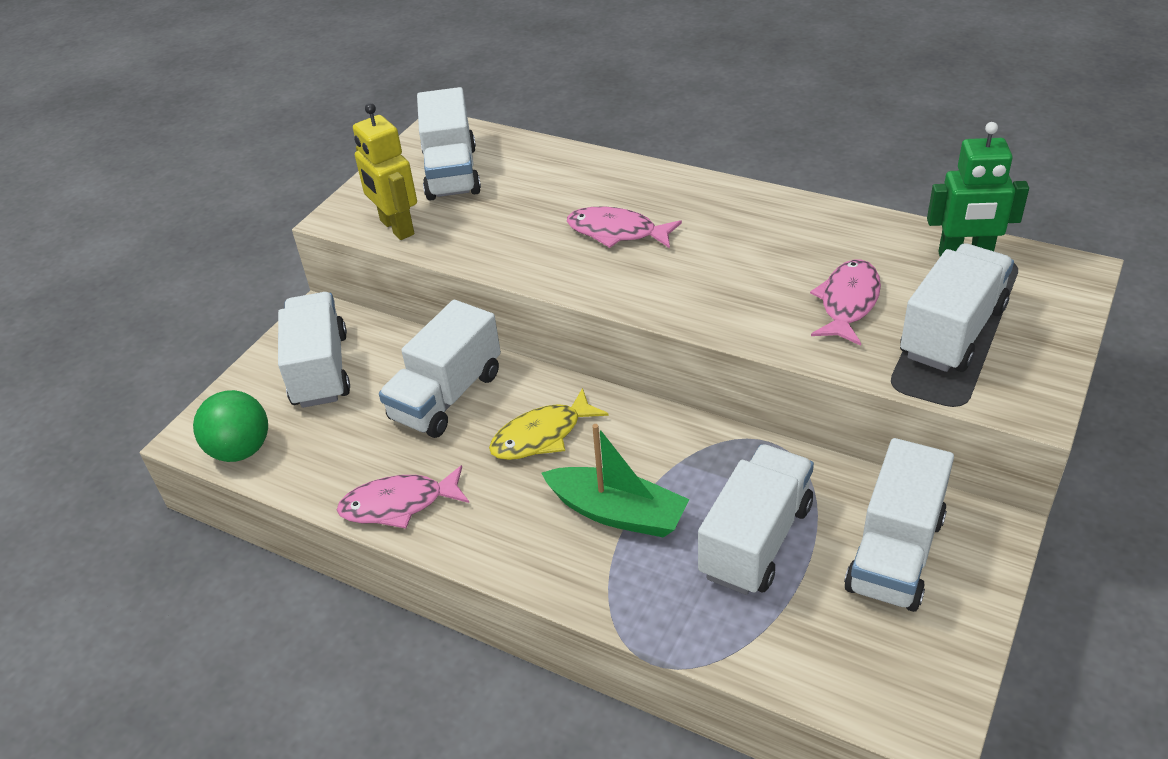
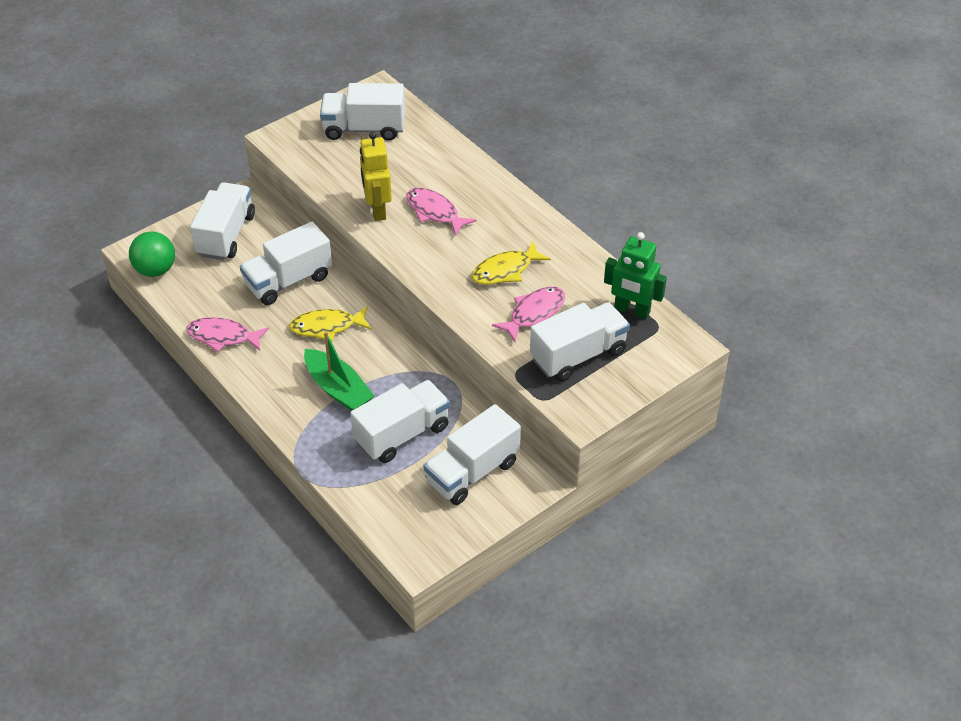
camera: 20 degrees right, 5 degrees up
yellow robot [353,103,417,240] -> yellow robot moved to [360,132,392,221]
white truck [417,87,481,201] -> white truck turned 75 degrees clockwise [320,83,405,141]
none -> yellow fish [471,241,551,285]

